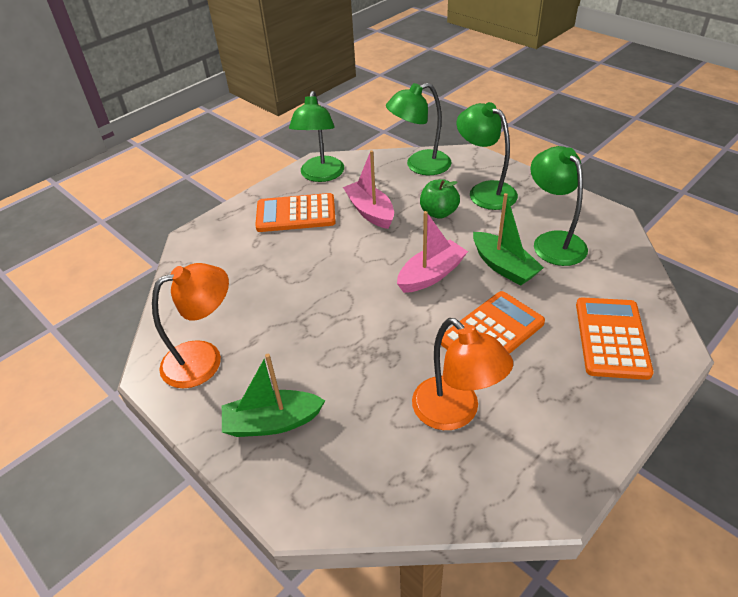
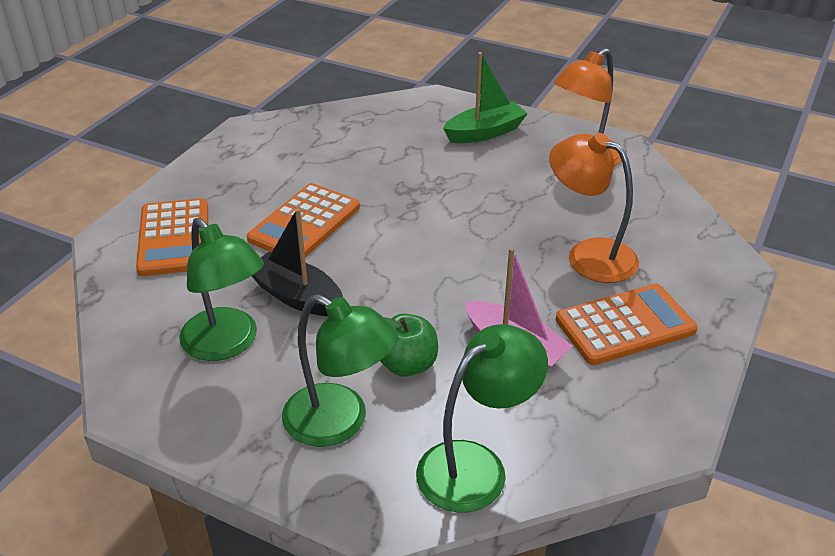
camera: 160 degrees right, 5 degrees down
green lamp [289,91,344,182] -> none
pink boat [397,211,468,293] -> none
orange lamp [412,318,513,430] -> orange lamp moved to [549,133,639,283]
green boat [473,193,544,286] -> black boat [252,208,343,316]

